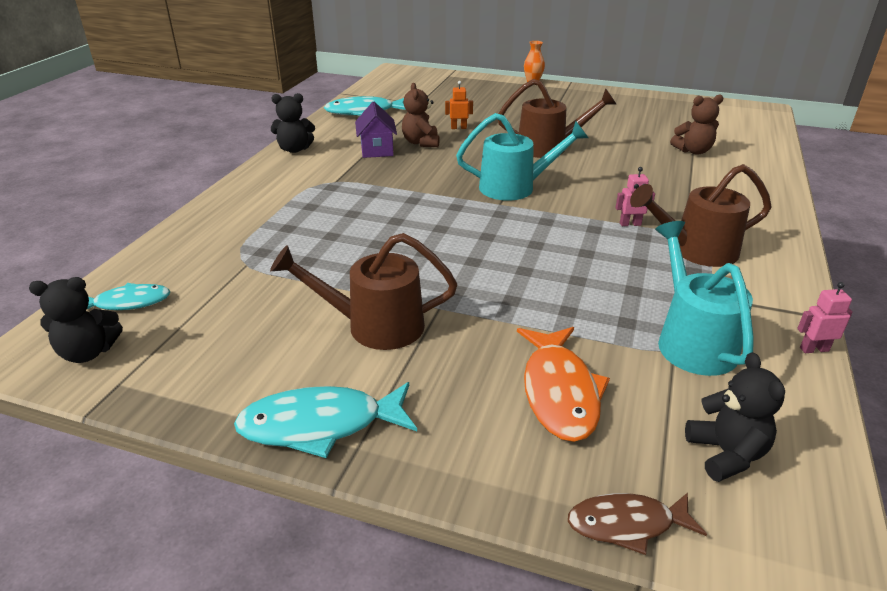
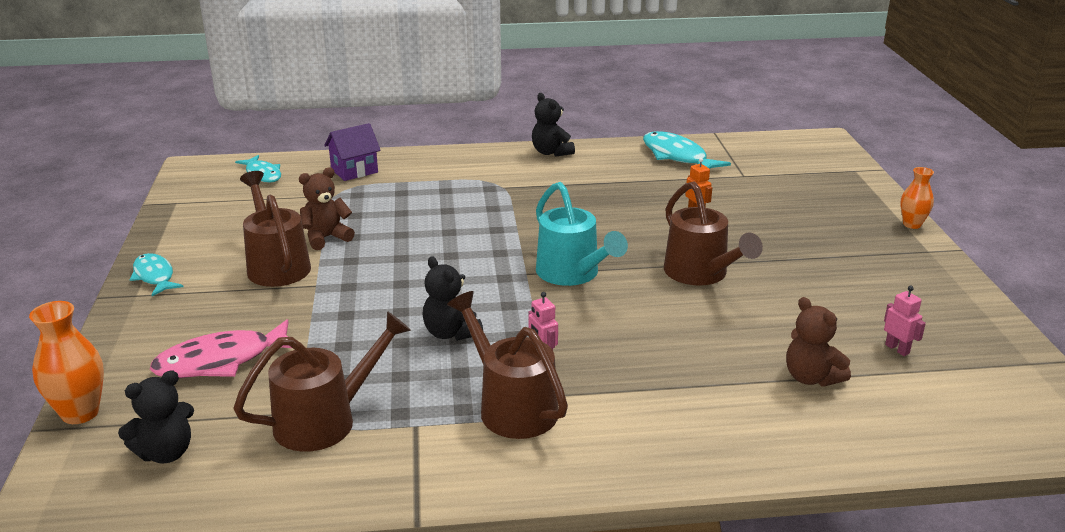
camera: 65 degrees right, 5 degrees down
black teddy bear [29,277,123,363] -> black teddy bear moved to [422,256,483,341]
turquoise fish [234,382,417,458] -> turquoise fish [129,253,183,296], size x0.64
purple house [355,102,397,158] -> purple house moved to [324,123,381,181]
brown teddy bear [402,83,440,147] -> brown teddy bear moved to [299,167,355,250]
orange fish [517,327,610,442] -> pink fish [150,319,292,378]
brown fish [568,493,707,555] -> orange vase [29,301,104,424]
turquoise watering can [655,221,753,376] -> brown watering can [233,311,411,452]
pink robot [797,282,853,353] -> pink robot moved to [884,286,926,356]

